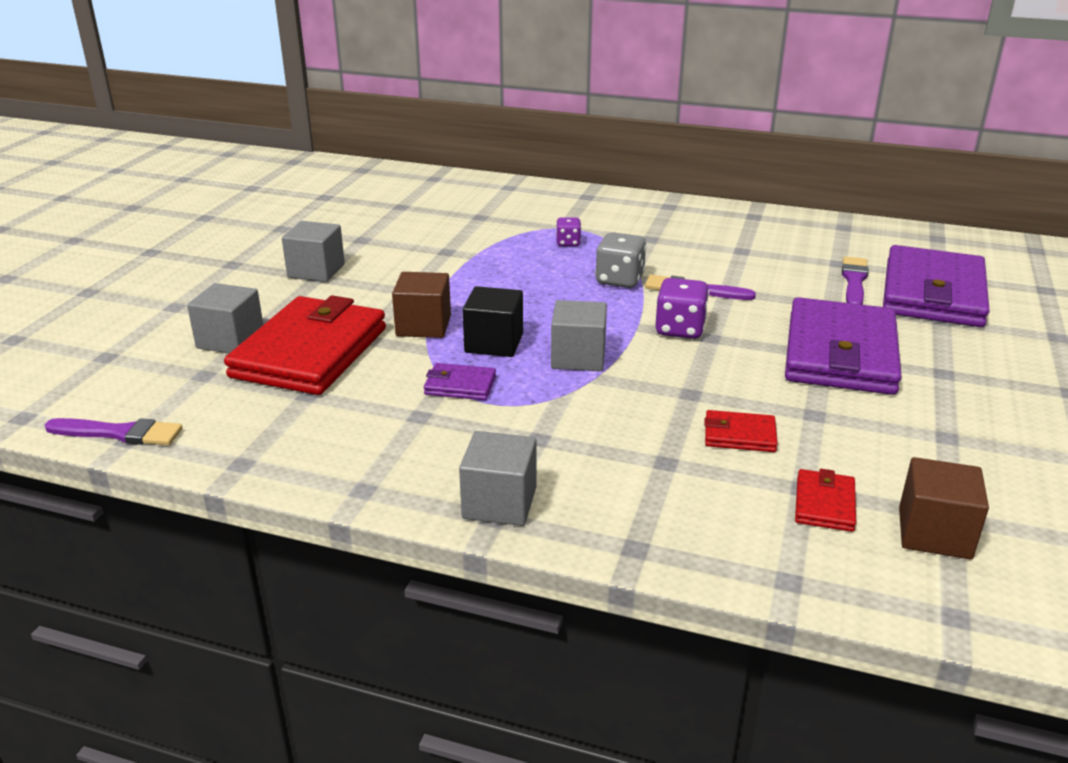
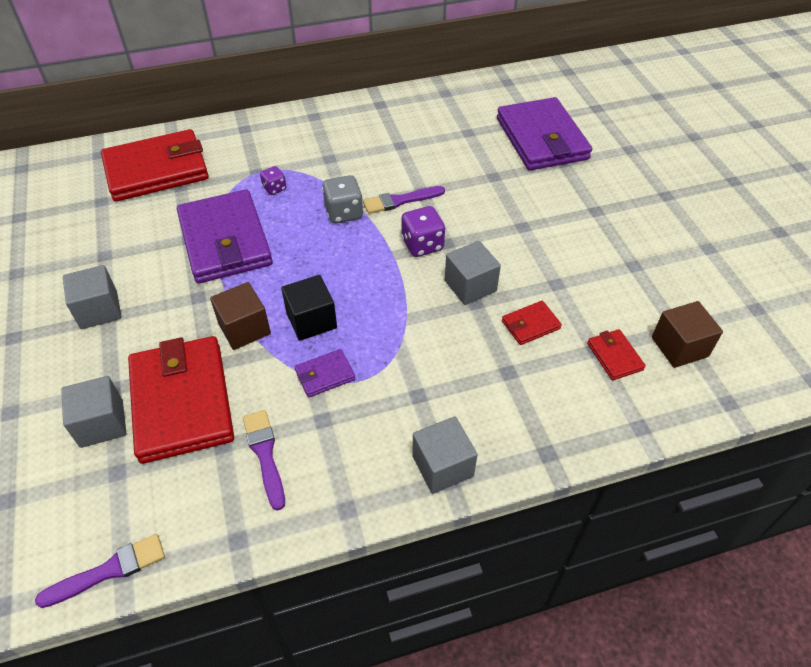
camera: 35 degrees left, 20 degrees up
grey cube [551,300,607,371] -> grey cube moved to [445,241,501,305]
purple wallet [785,297,902,395] -> purple wallet moved to [177,189,273,284]
purple brush [842,256,868,305] -> purple brush moved to [243,410,285,511]
none -> red wallet [101,129,209,202]

